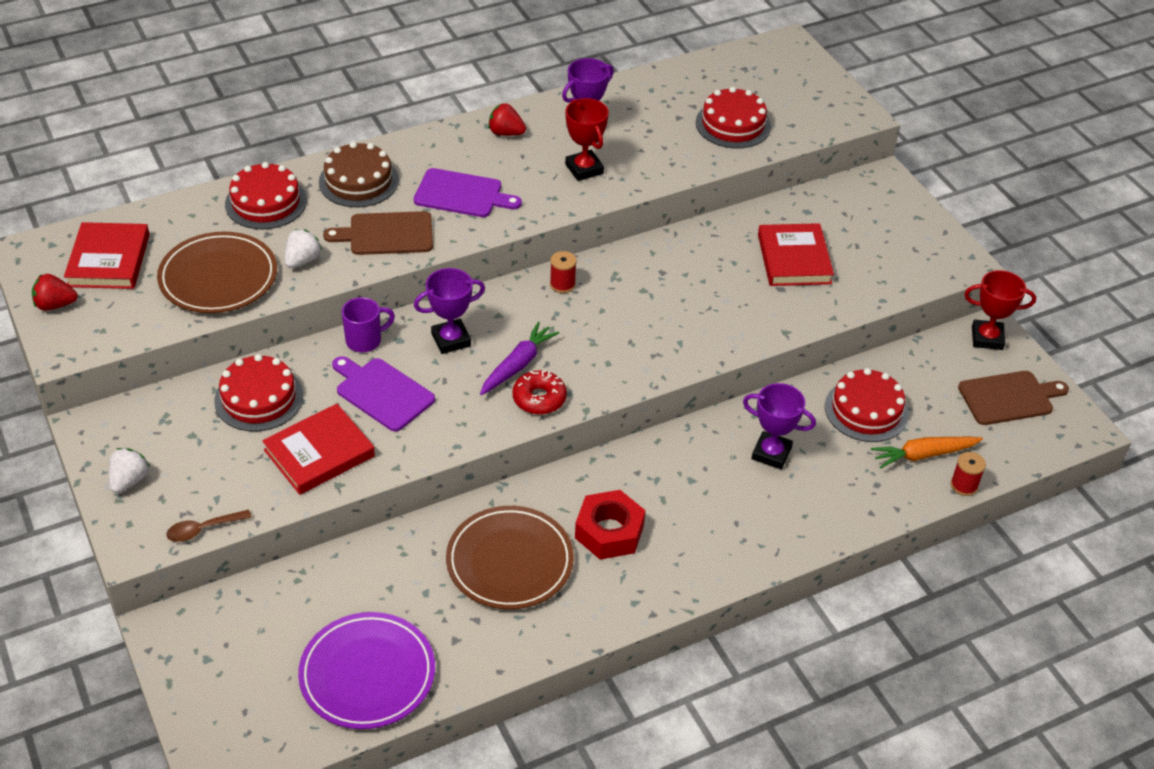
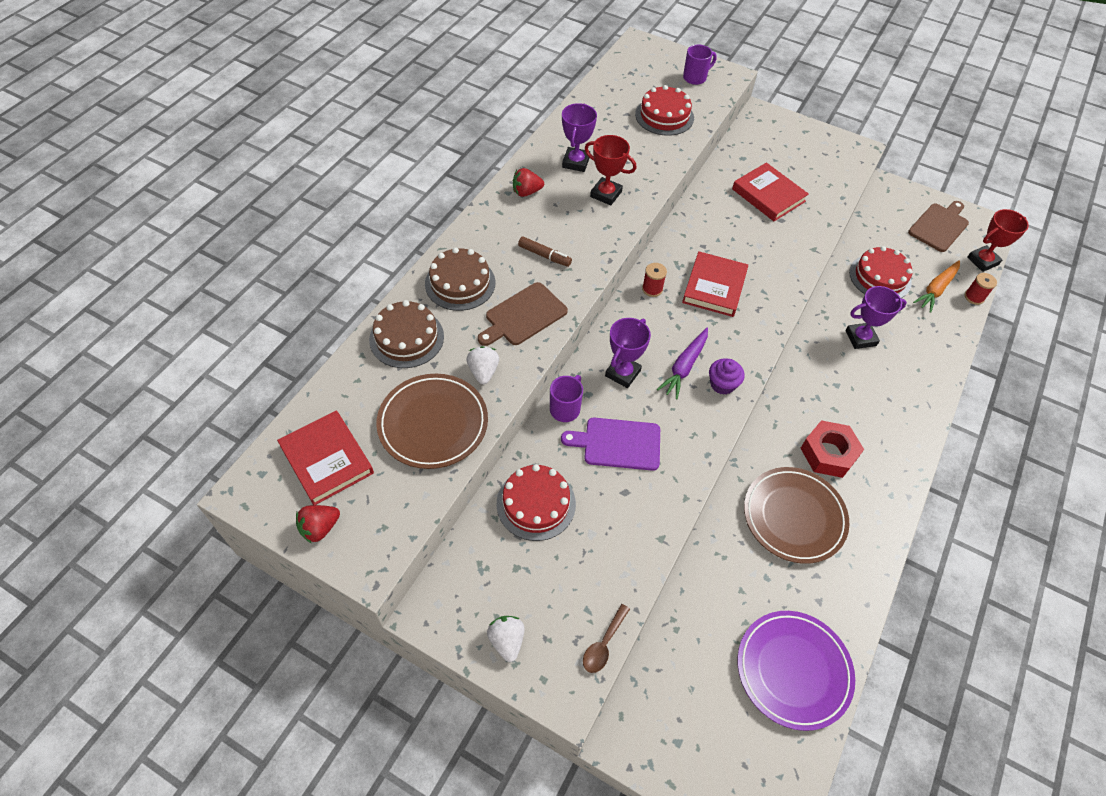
camera: 35 degrees left, 10 degrees up
red cake [225,162,307,229] -> brown cake [369,300,444,368]
red book [262,404,375,495] -> red book moved to [682,251,748,317]
purple cutting board [414,168,522,217] -> brown marker [518,236,572,267]
purple carrot [480,321,559,395] -> purple carrot turned 150 degrees counterclockwise [657,328,708,399]
red donut [512,370,567,415] -> purple cupcake [709,358,745,395]
red trophy [964,270,1036,350] -> red trophy moved to [967,209,1029,272]
none -> purple mug [683,45,717,85]

